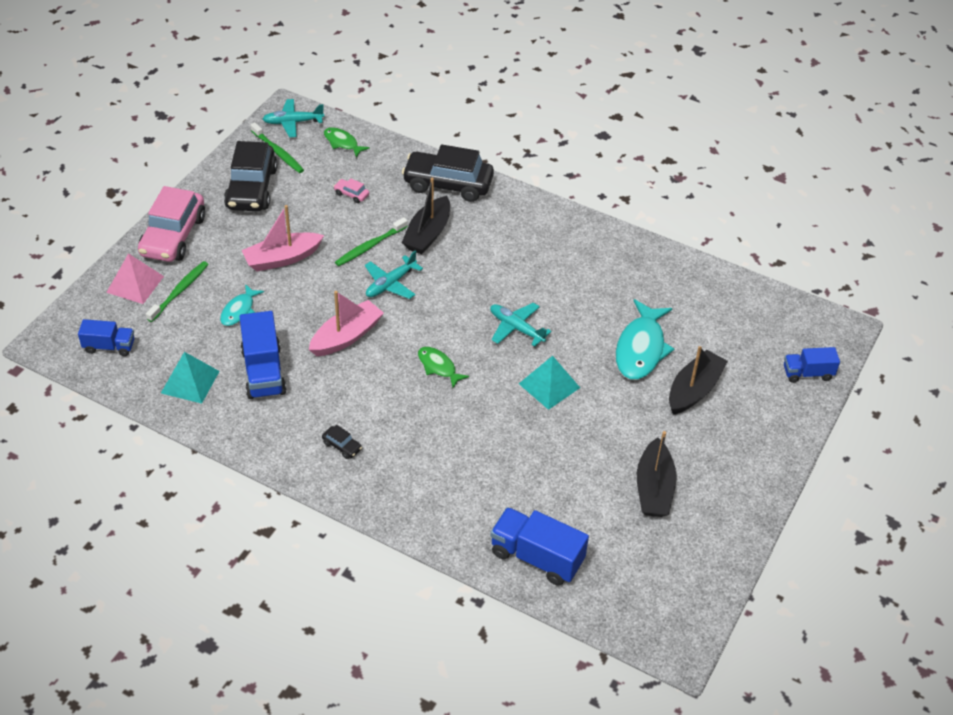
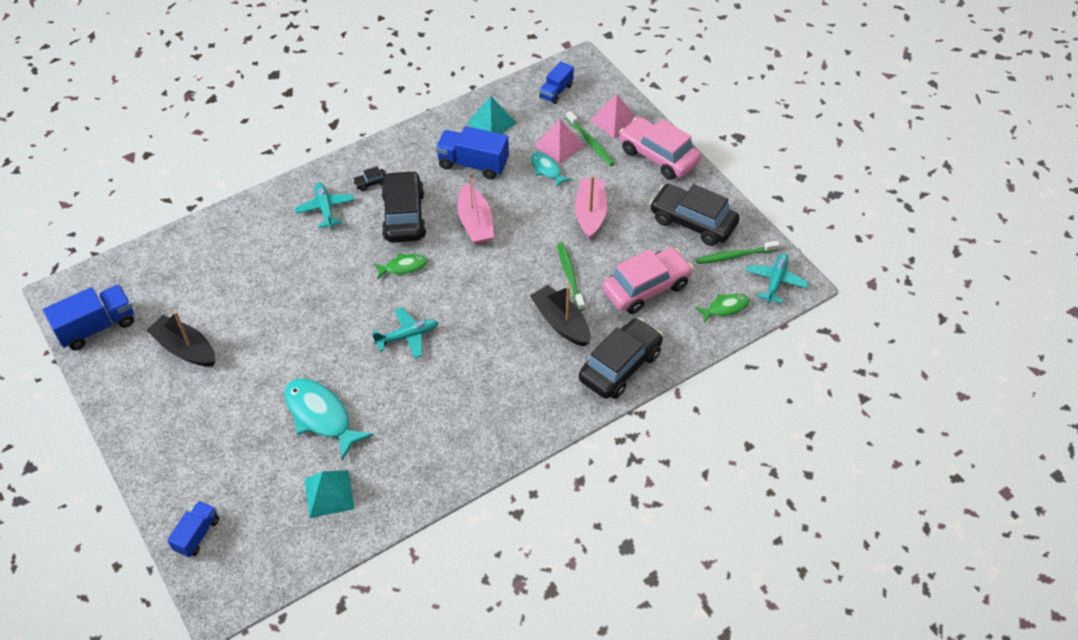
camera: 120 degrees right, 5 degrees up
pink car [333,179,369,203] -> pink car [602,247,693,314], size x2.50
turquoise plane [365,250,423,299] -> turquoise plane moved to [295,182,354,228]
blue truck [490,507,589,586] -> blue truck moved to [43,285,134,350]
turquoise pyramid [519,356,580,410] -> turquoise pyramid moved to [305,470,355,518]
black boat [669,346,728,415] -> none
none -> black car [381,170,426,243]
none -> pink pyramid [534,119,585,164]

